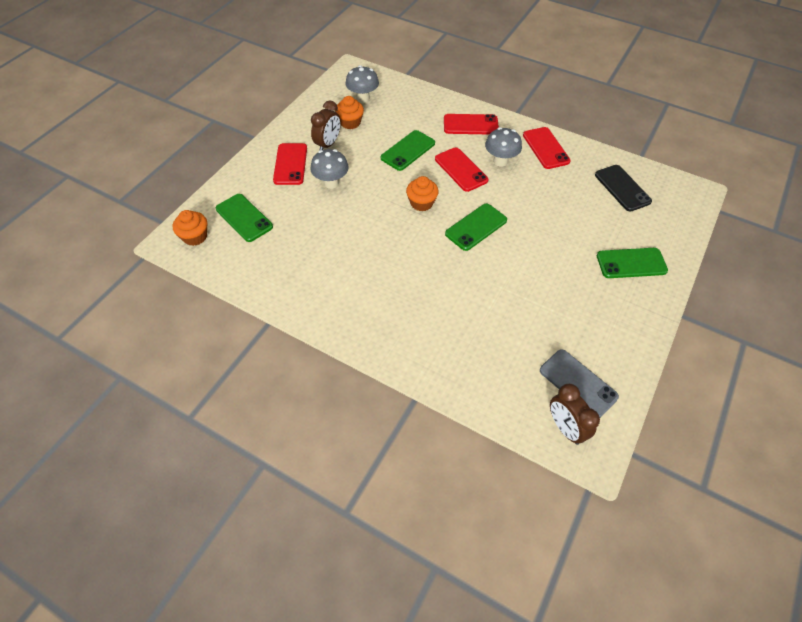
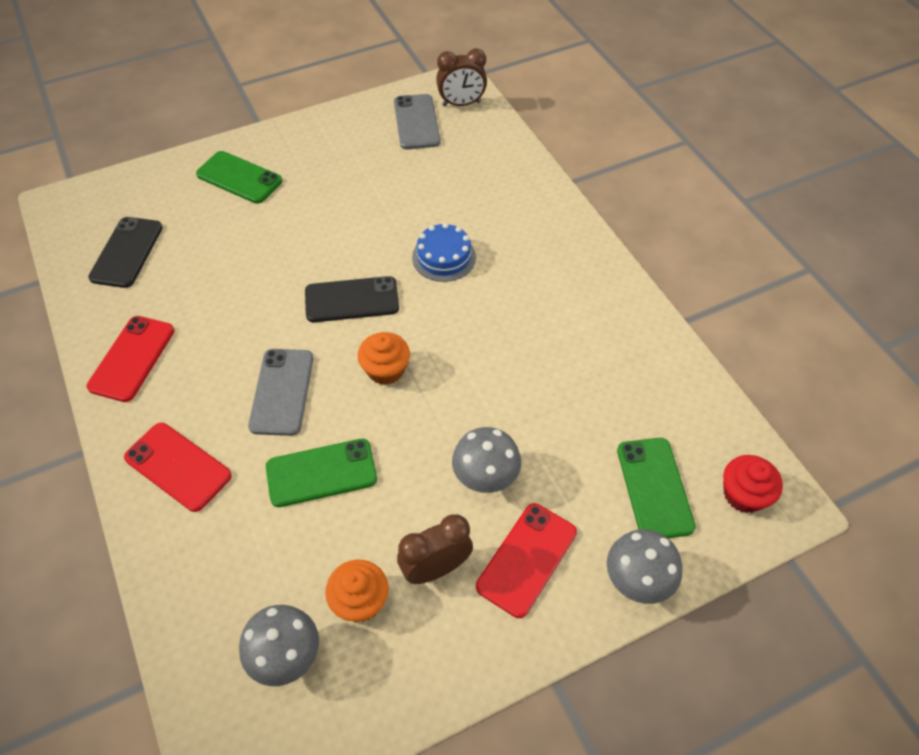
camera: 145 degrees left, 0 degrees up
orange cupcake [173,210,207,246] -> red cupcake [723,455,783,513]
red phone [435,147,489,192] -> grey phone [248,349,313,436]
green phone [445,203,507,251] -> black phone [305,276,399,322]
grey mushroom [485,127,522,167] -> grey mushroom moved to [607,529,682,604]
brown clock [550,384,600,445] -> brown clock turned 75 degrees clockwise [436,48,487,106]
none -> blue cake [412,223,476,282]

